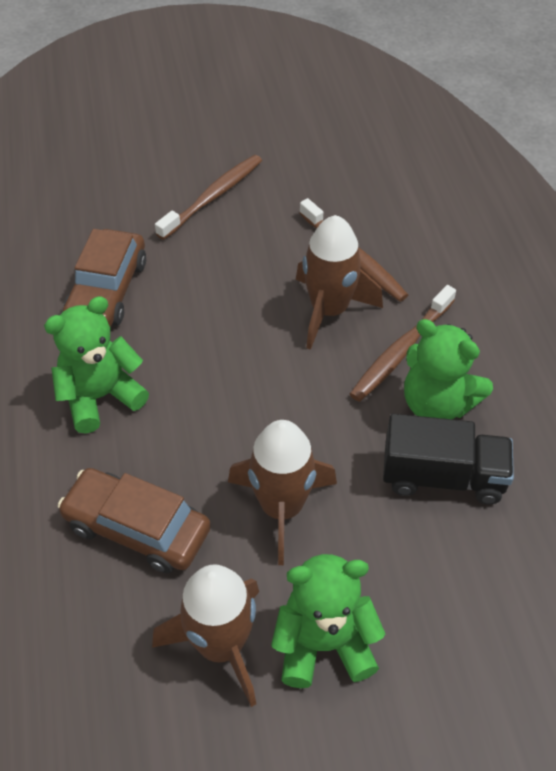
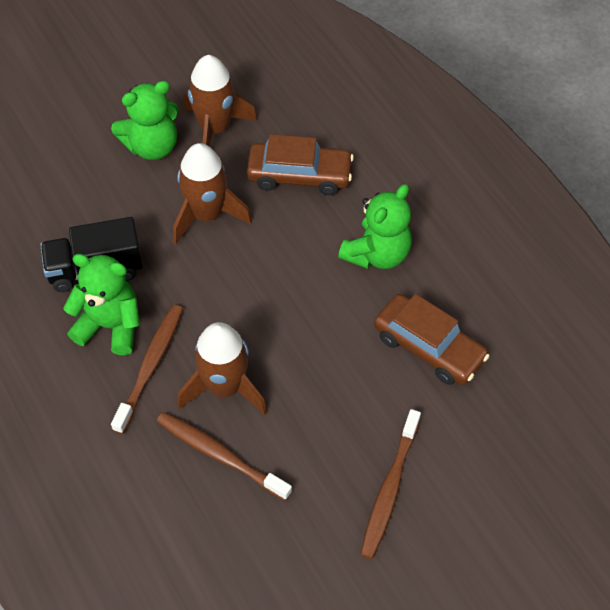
camera: 160 degrees right, 5 degrees up
brown car [63,229,146,327] -> brown car turned 135 degrees clockwise [374,294,489,385]

